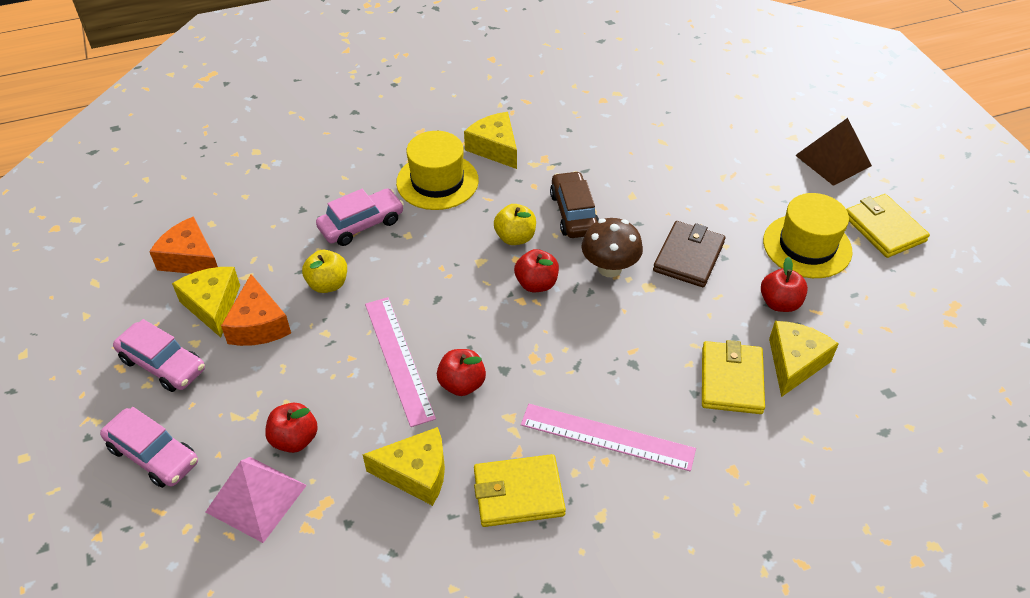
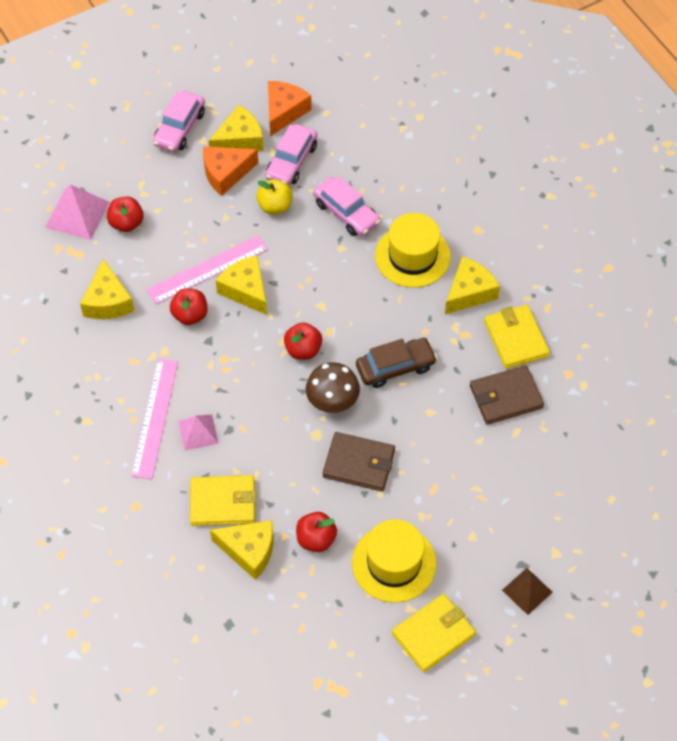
camera: 80 degrees right, 10 degrees up
pink car [100,407,198,488] -> pink car moved to [265,124,317,185]
yellow wallet [474,454,566,527] -> yellow wallet moved to [484,305,550,369]
yellow apple [494,204,536,245] -> none
brown pyramid [795,118,872,186] -> brown pyramid [502,568,553,615], size x0.64
none -> pink pyramid [179,415,218,450]
none -> yellow cheese [216,255,267,315]
none -> brown wallet [470,365,544,425]

